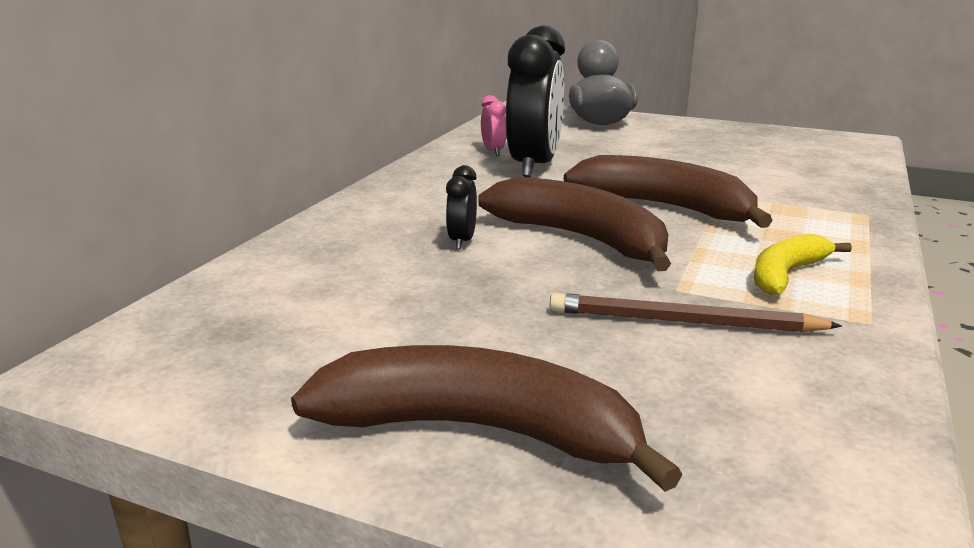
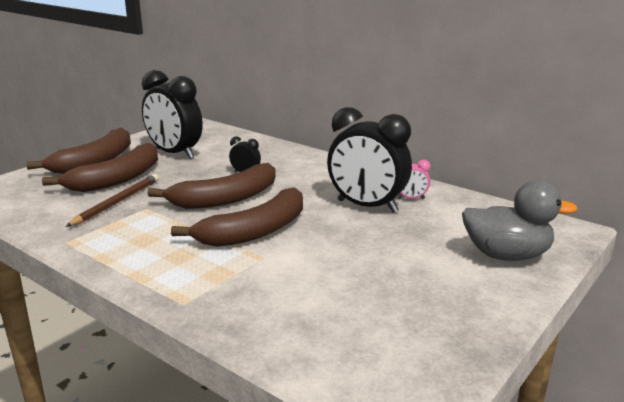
camera: 105 degrees right, 0 degrees up
yellow banana [754,234,852,295] -> none
none -> brown banana [42,143,158,192]
none -> black clock [142,70,203,159]

